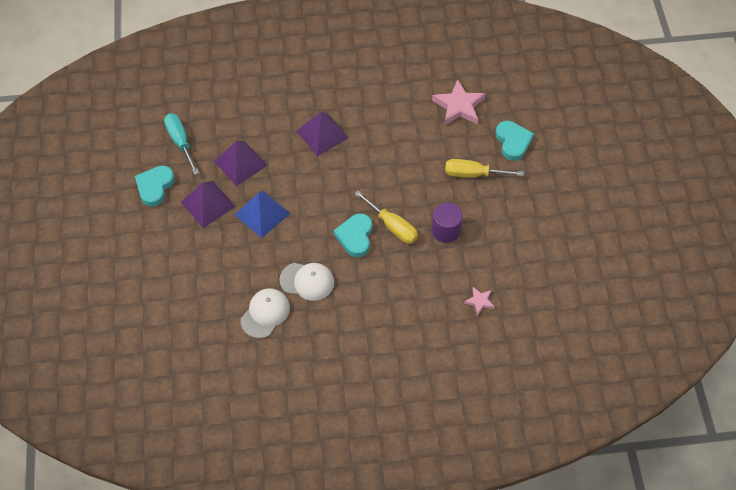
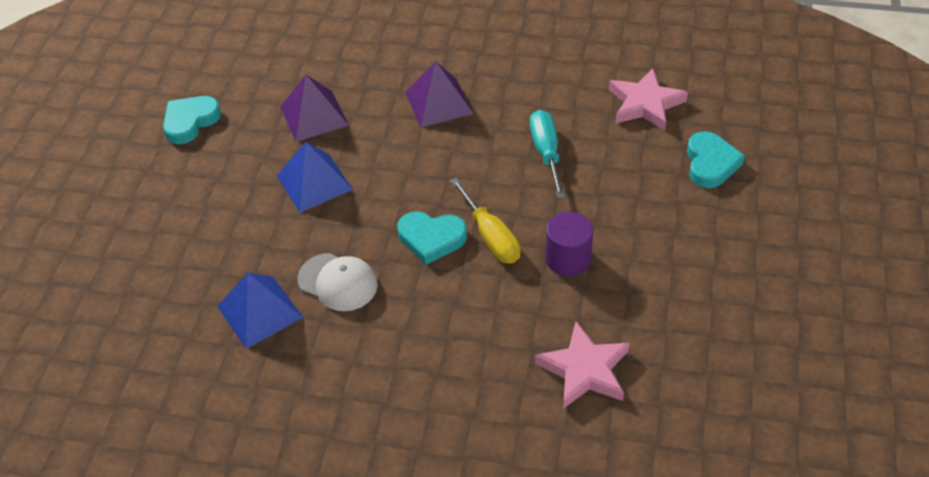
camera: 20 degrees right, 10 degrees down
turquoise screwdriver [164,113,199,175] -> turquoise screwdriver moved to [530,110,565,199]
purple pyramid [181,181,236,228] -> none
white cap [241,288,290,338] -> blue pyramid [217,273,303,349]
turquoise heart [334,213,372,257] -> turquoise heart turned 105 degrees counterclockwise [398,212,467,265]
yellow screwdriver [445,159,524,178] -> none
pink star [464,287,495,316] -> pink star [535,321,630,409], size x1.93

